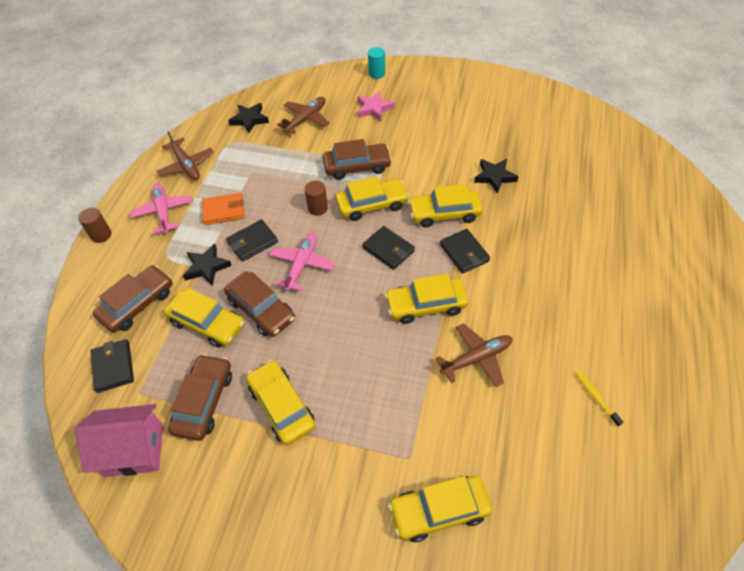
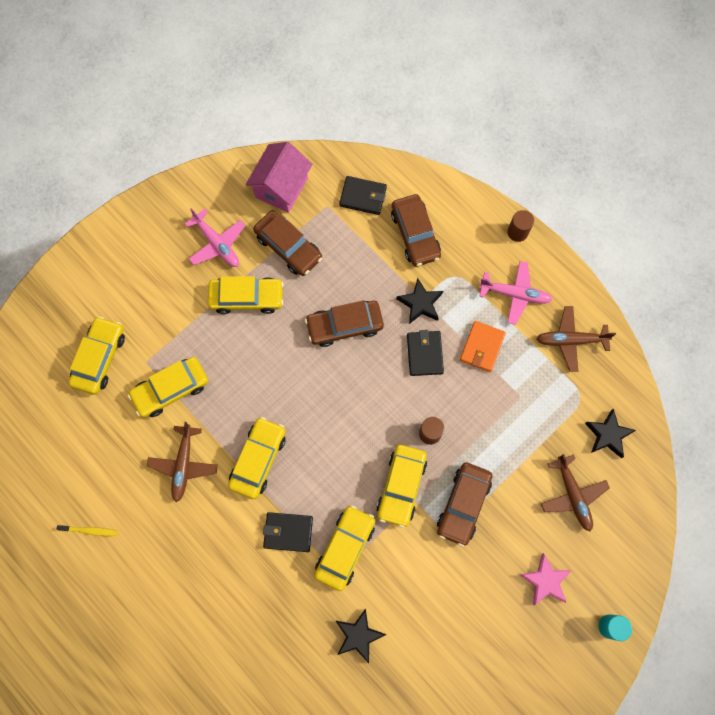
camera: 120 degrees right, 20 degrees up
yellow car [164,288,244,347] -> yellow car moved to [128,357,208,418]
pink plane [269,233,335,291] -> pink plane moved to [185,208,245,267]
black wallet [362,226,415,270] -> none

